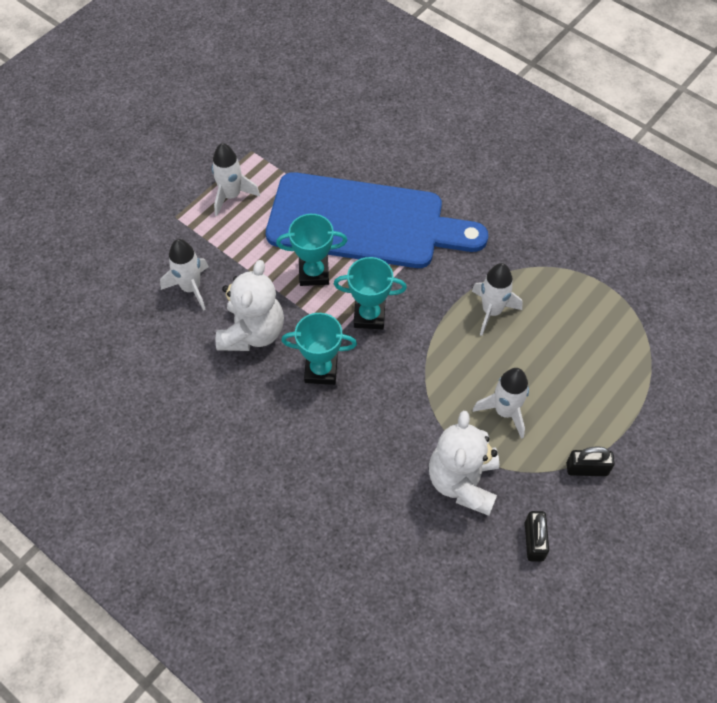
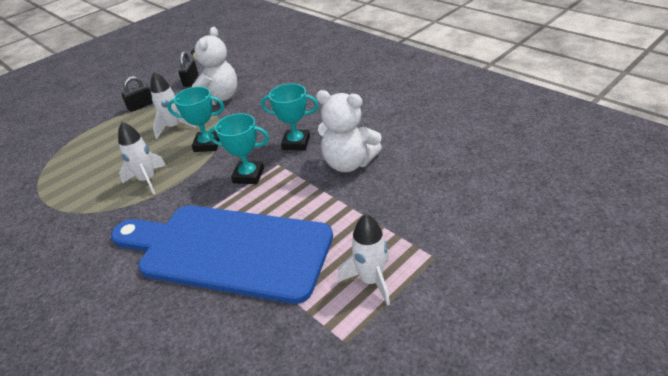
camera: 170 degrees left, 20 degrees down
white rocket [160,239,209,311] -> none
white teddy bear [216,260,284,351] -> white teddy bear turned 90 degrees counterclockwise [316,90,382,172]
turquoise trophy [276,214,347,286] -> turquoise trophy moved to [167,87,224,152]
black padlock [567,446,615,476] -> black padlock turned 45 degrees counterclockwise [121,76,153,112]

